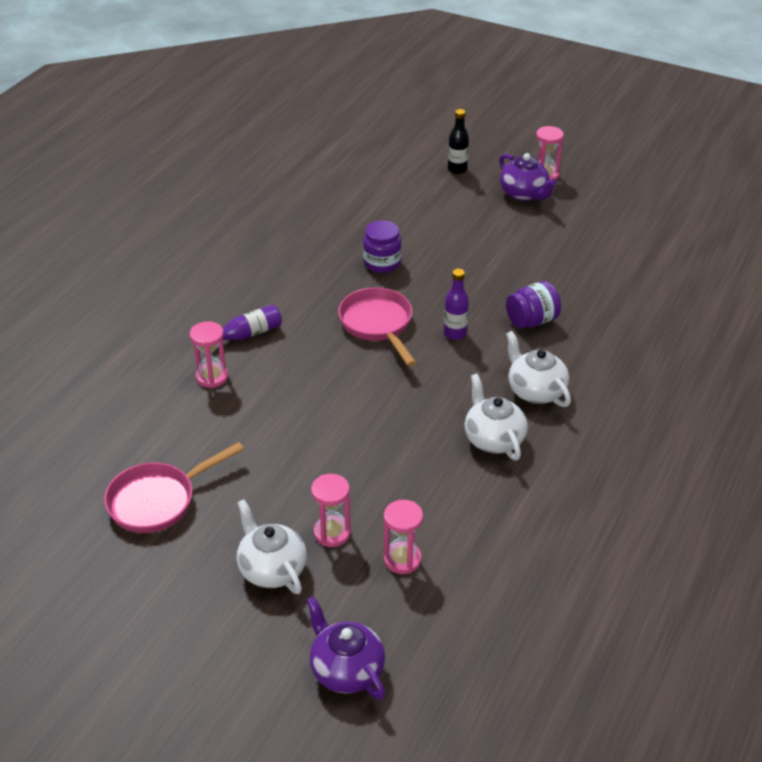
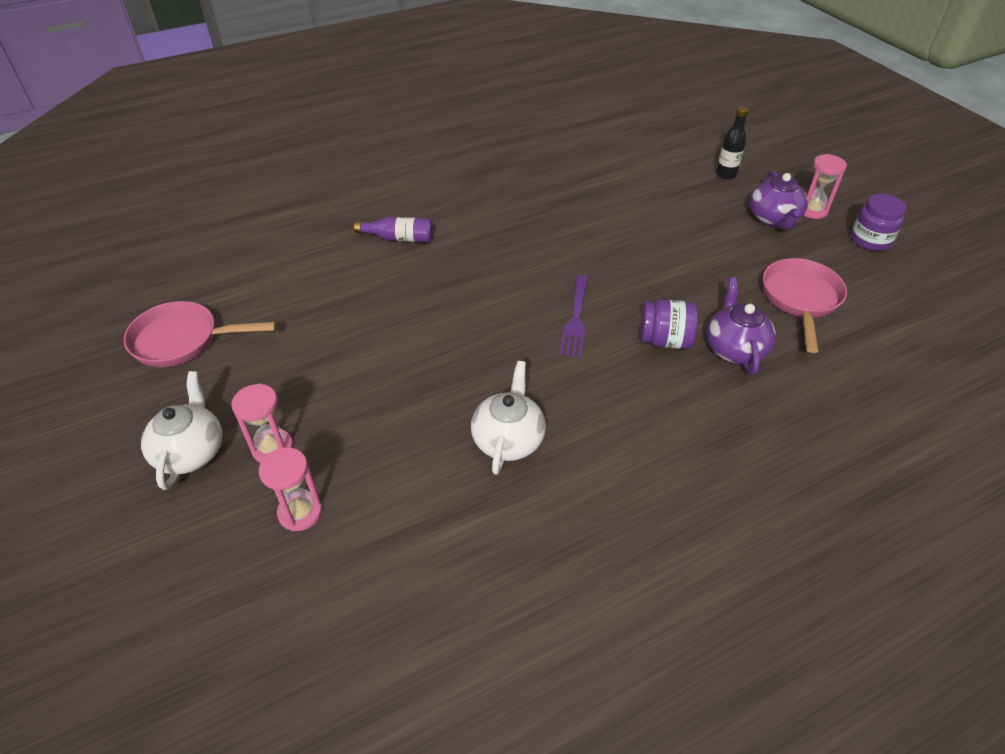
camera: 35 degrees right, 5 degrees up
pink hourglass [190,321,228,388] -> none
purple teapot [306,596,385,700] -> purple teapot moved to [706,277,776,374]
pink pan [338,287,417,366] -> pink pan moved to [763,258,847,353]
purple jar [363,220,402,273] -> purple jar moved to [851,194,907,251]
purple bottle [444,269,469,340] -> purple fork [559,275,588,357]
white teapot [506,331,571,407] -> none

